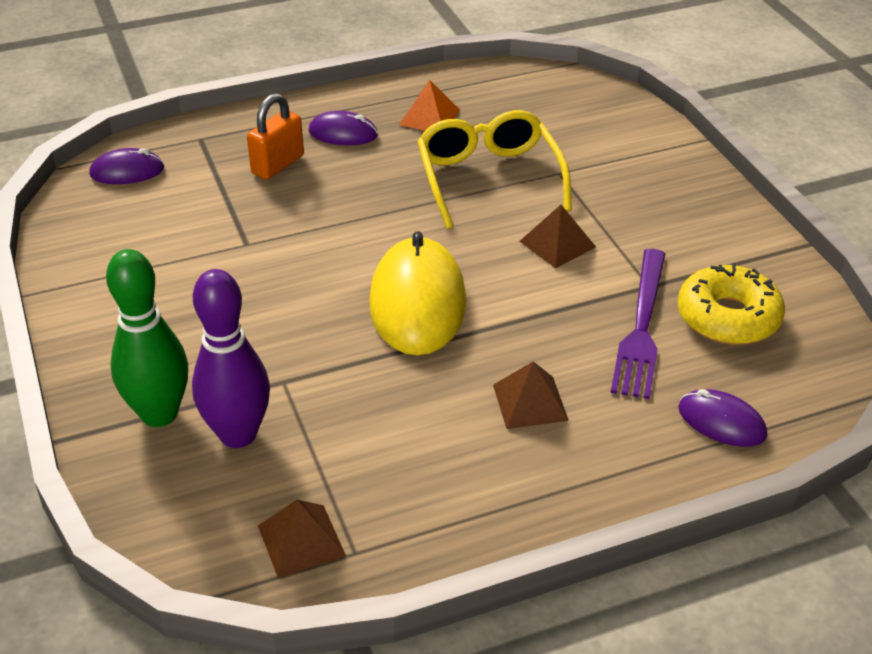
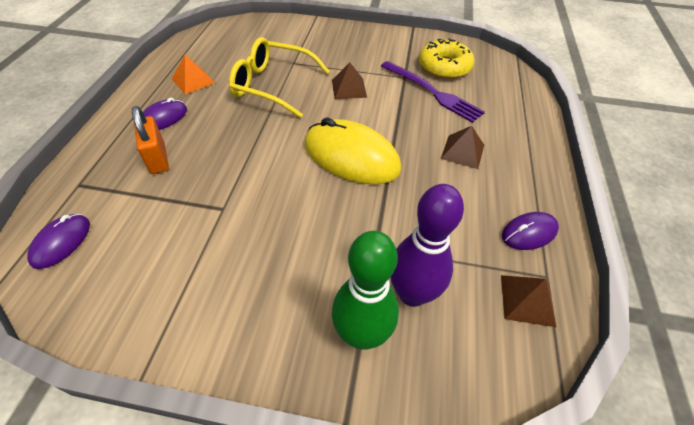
camera: 60 degrees left, 10 degrees up
purple mouse [678,389,767,447] -> purple mouse moved to [502,212,559,250]

